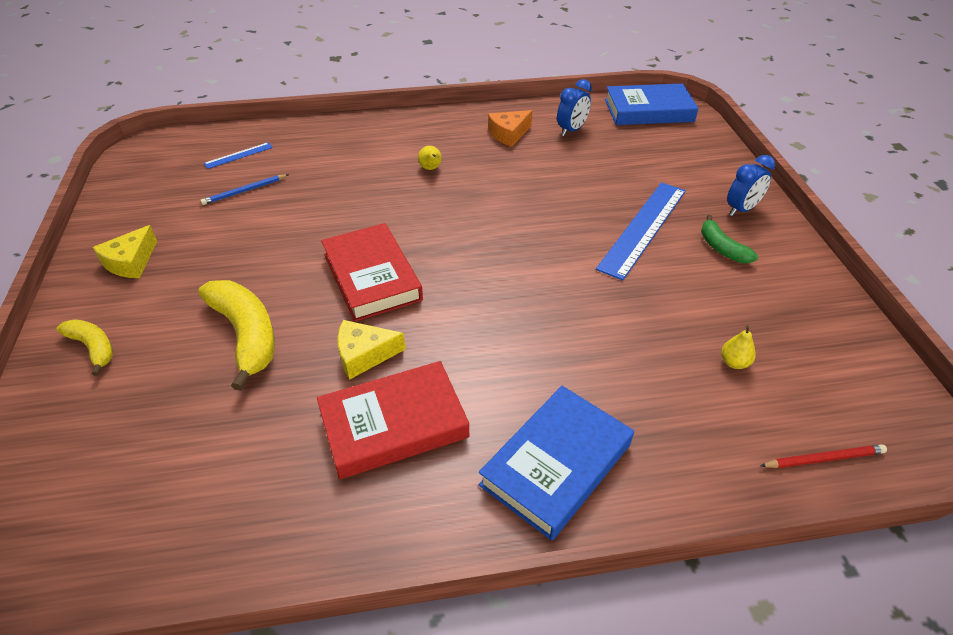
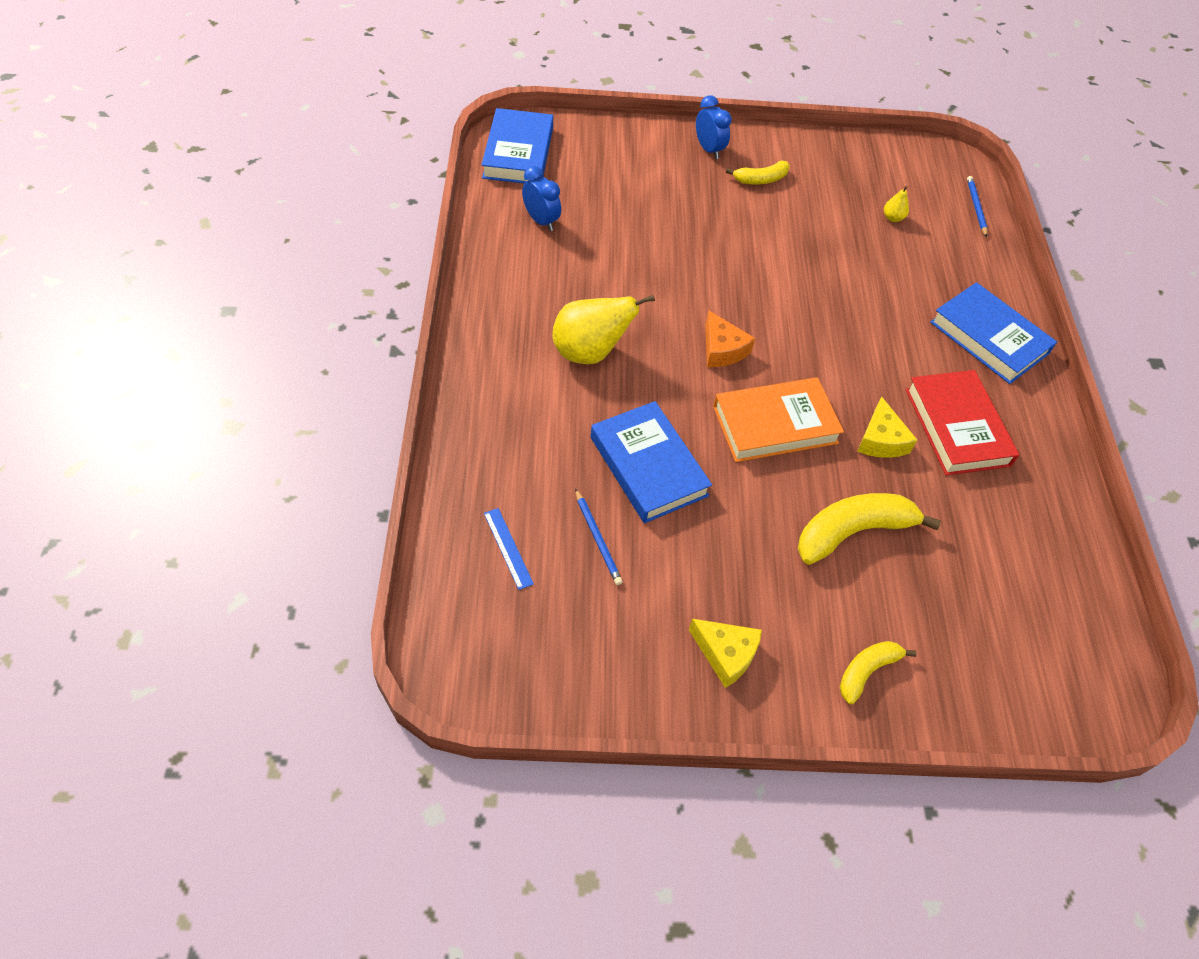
camera: 85 degrees left, 10 degrees up
red book [321,223,423,322] -> orange book [713,377,844,462]
yellow pear [418,146,442,170] -> yellow pear [552,295,655,364], size x2.28
orange cheese [488,110,533,147] -> orange cheese moved to [705,310,755,367]
blue ruler [596,182,686,280] -> none
green banana [701,215,758,263] -> yellow banana [726,161,790,185]
red pencil [760,444,887,468] -> blue pencil [967,176,988,237]
none -> blue book [591,401,712,523]

